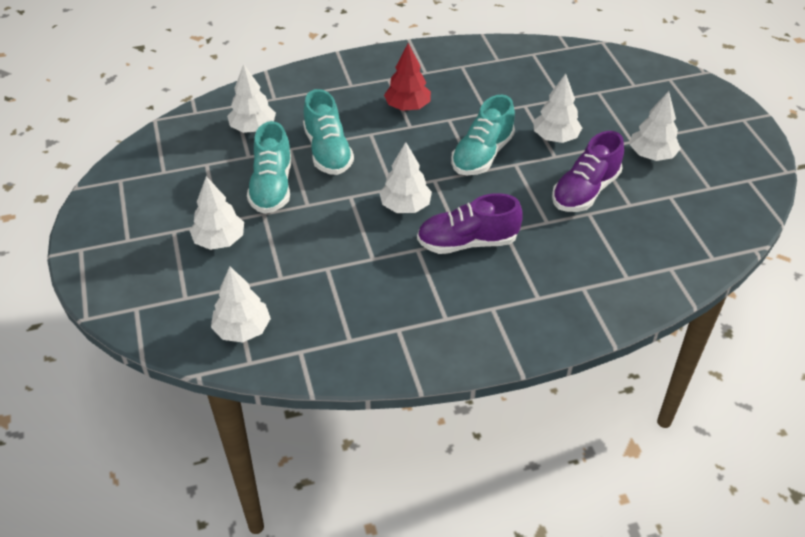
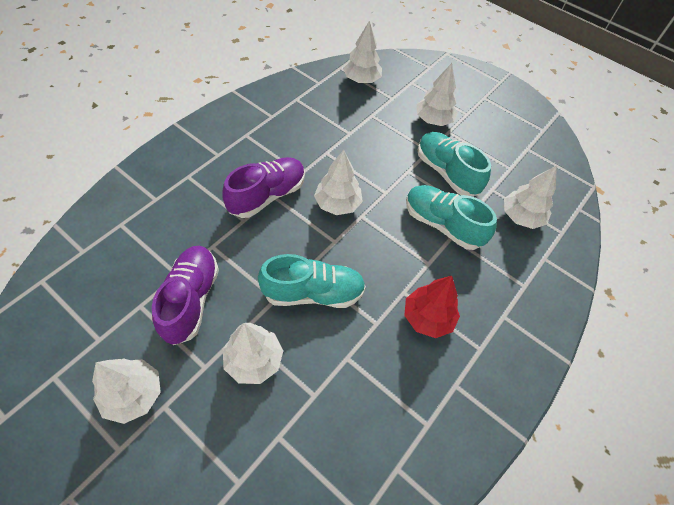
camera: 140 degrees right, 10 degrees up
turquoise shoe [451,95,515,175] -> turquoise shoe turned 90 degrees clockwise [258,254,366,308]

